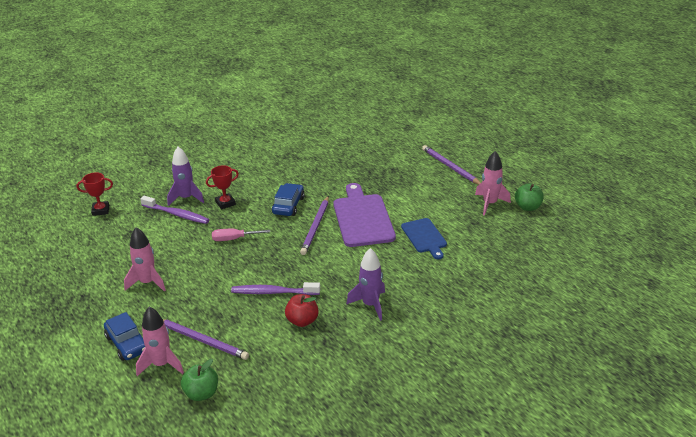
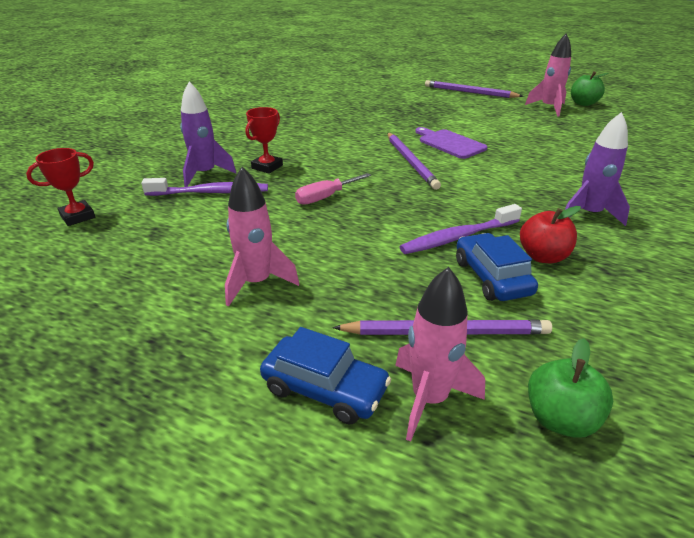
camera: 30 degrees left, 0 degrees up
blue car [272,183,305,216] -> blue car moved to [456,233,538,301]
purple cutting board [333,183,396,247] -> purple cutting board [415,127,488,159], size x0.60
blue cutting board [401,218,447,259] -> none

